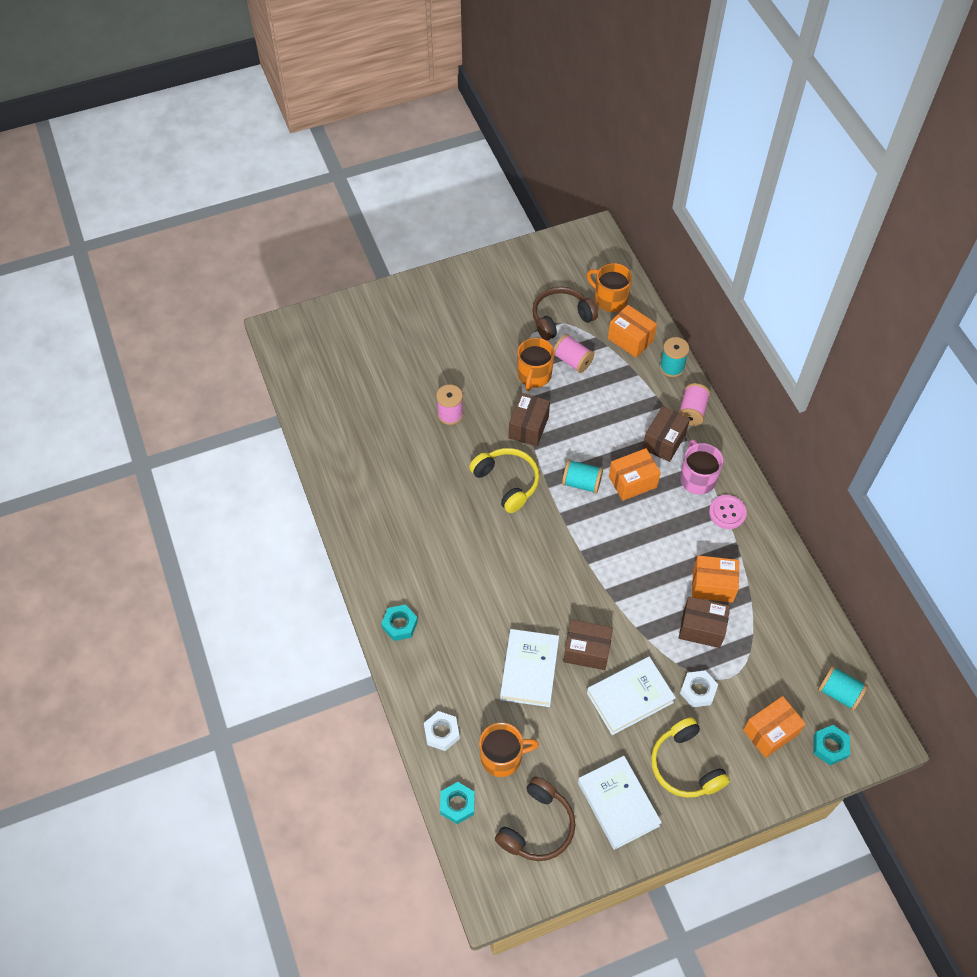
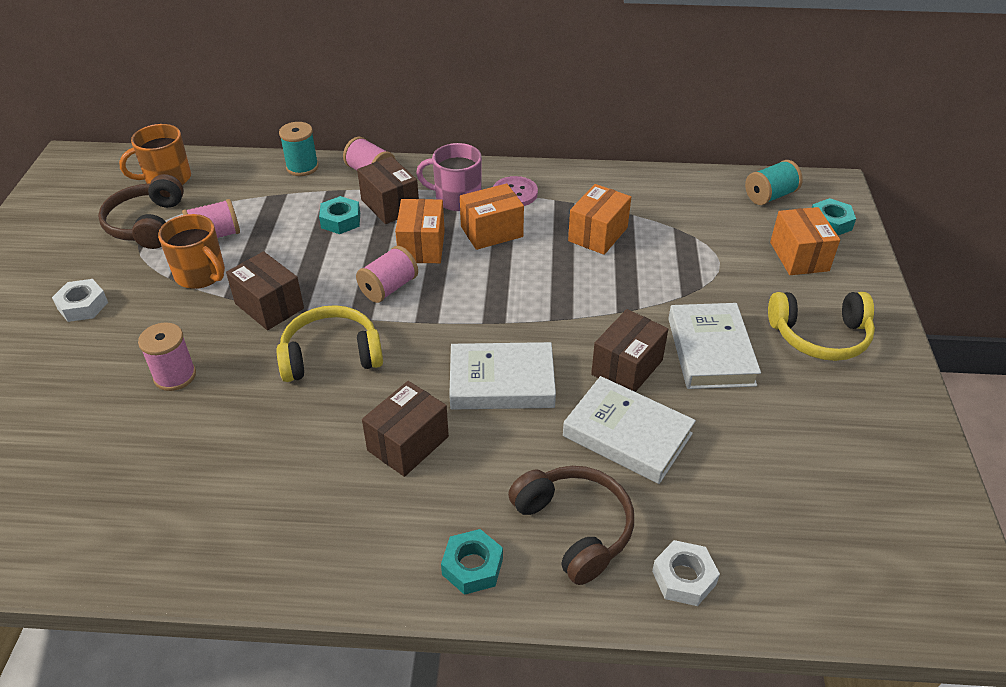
camera: 65 degrees left, 15 degrees down
turquoise nut [440,782,475,824] -> turquoise nut moved to [319,196,360,234]
orange mug [479,722,539,777] -> none
brown headphones [495,777,575,861] -> brown headphones moved to [508,466,634,585]
turquoise spool [562,459,603,493] -> pink spool [356,246,418,303]
white book [578,756,662,850] -> white book moved to [449,342,556,410]
orange box [608,305,657,358] -> orange box moved to [460,183,524,250]
brown box [679,596,730,648] -> brown box moved to [362,381,449,477]
white nut [680,670,718,707] -> white nut moved to [52,279,108,322]

